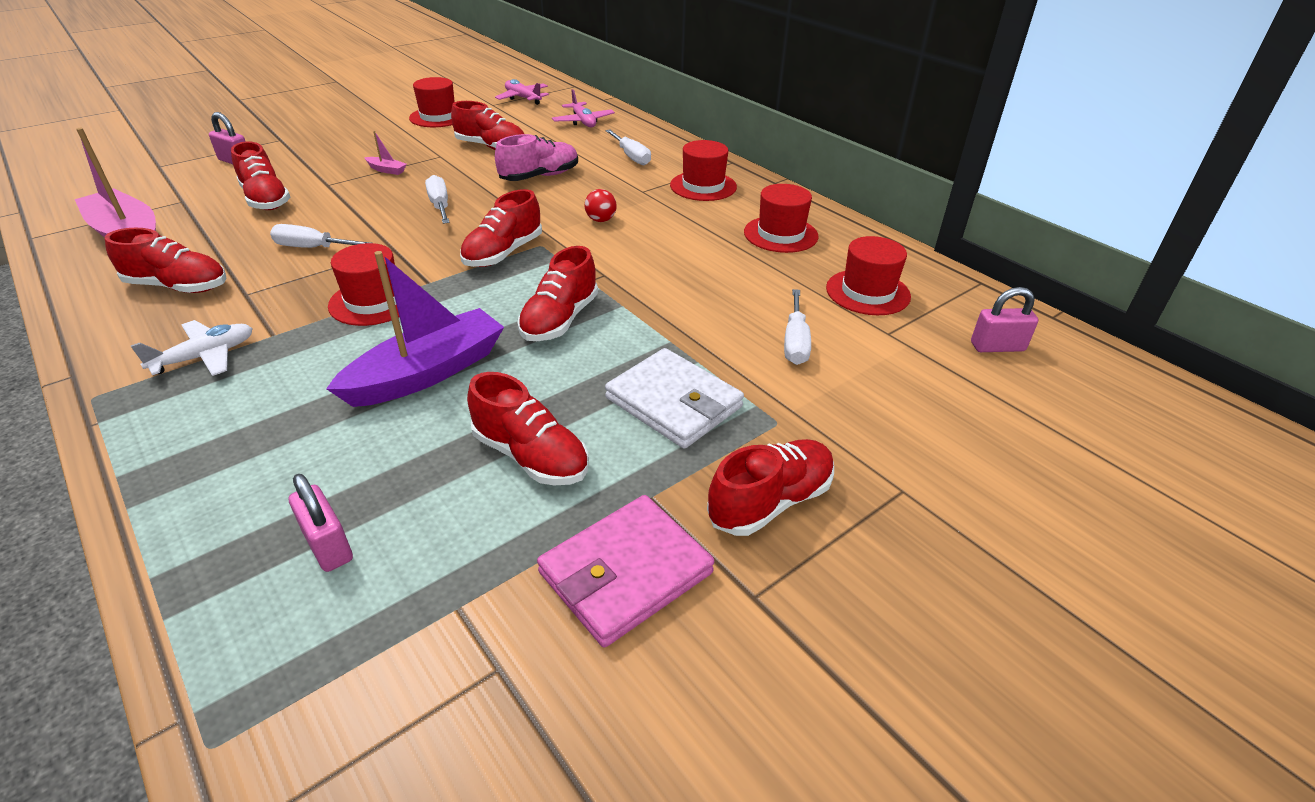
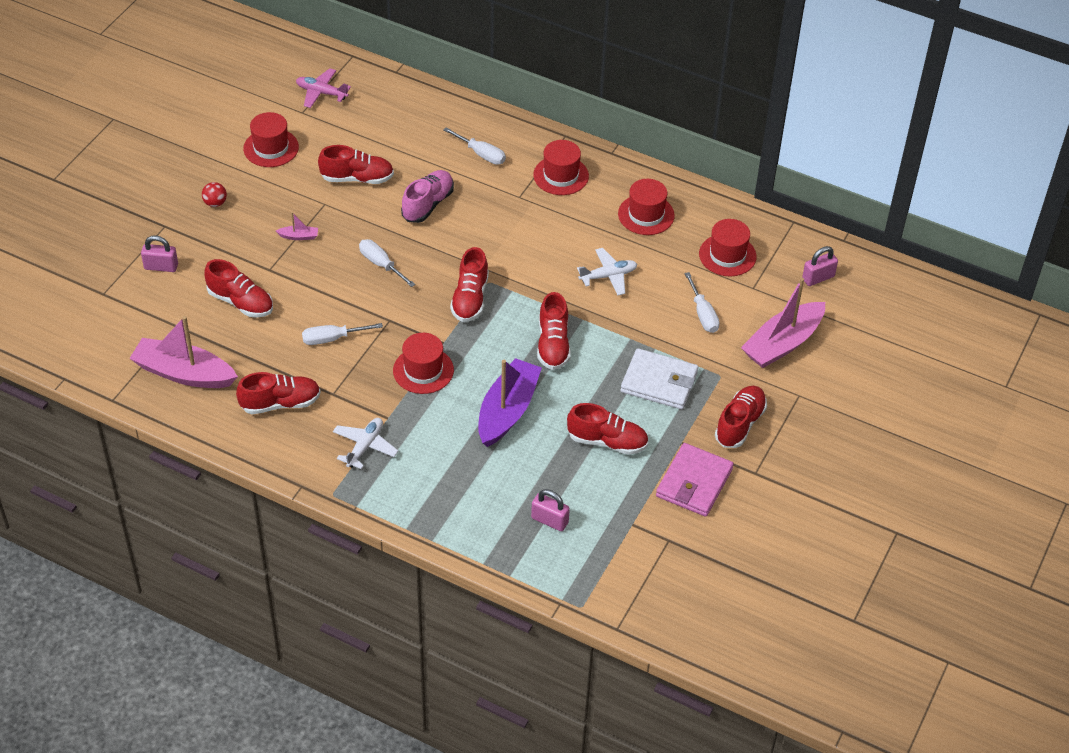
camera: 25 degrees left, 10 degrees up
pink plane [552,89,615,127] -> none
red ball [585,189,617,222] -> red ball moved to [202,182,227,207]
none -> white plane [577,248,637,295]
none -> pink boat [741,278,825,368]

